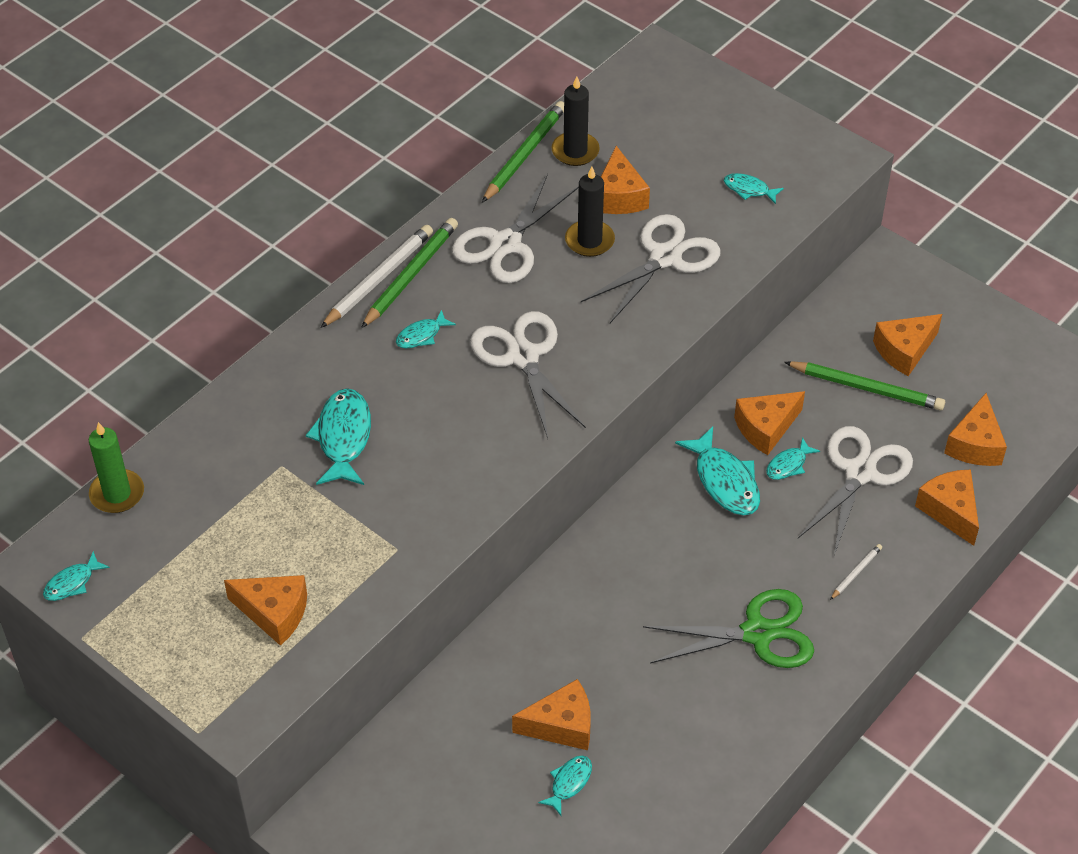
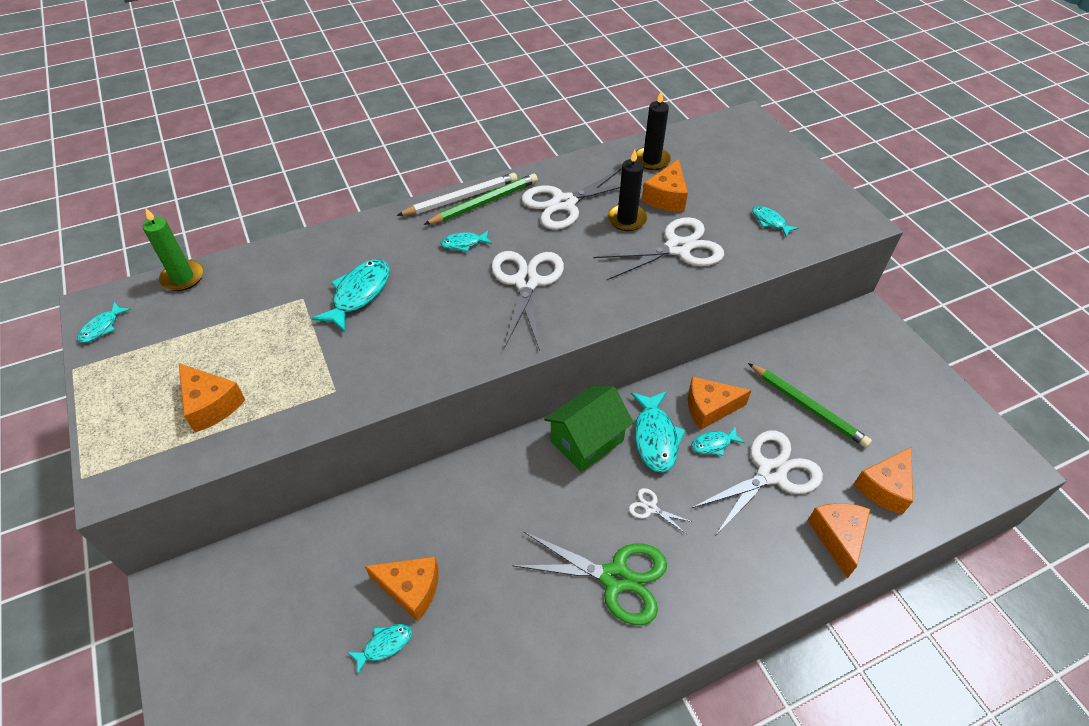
camera: 25 degrees right, 0 degrees up
turquoise fish [43,551,110,601] -> turquoise fish turned 45 degrees counterclockwise [78,302,131,343]
green pencil [482,101,564,203] -> none
white pencil [830,544,882,600] -> none
orange cheese [873,314,942,376] -> none
none -> green house [544,385,634,472]
none -> white scissors [629,488,692,534]

